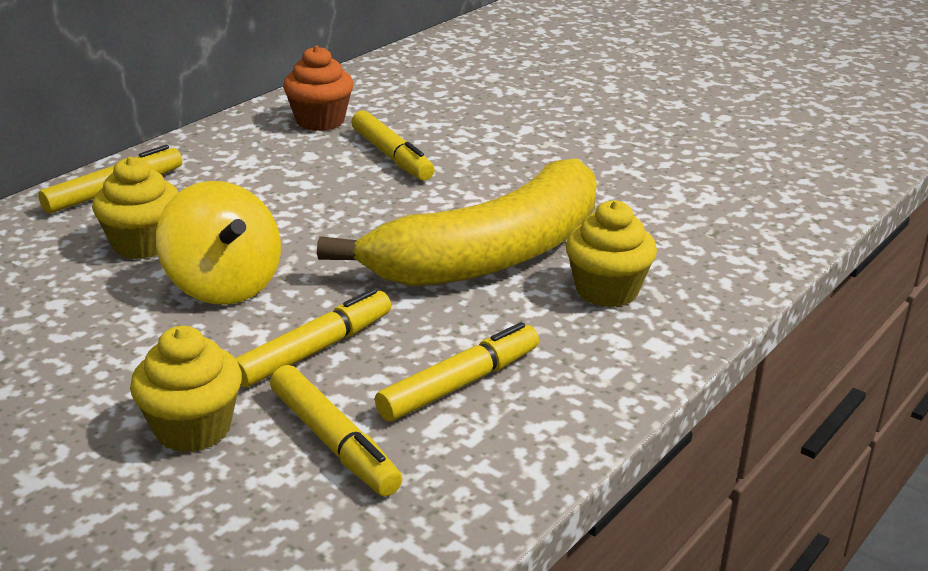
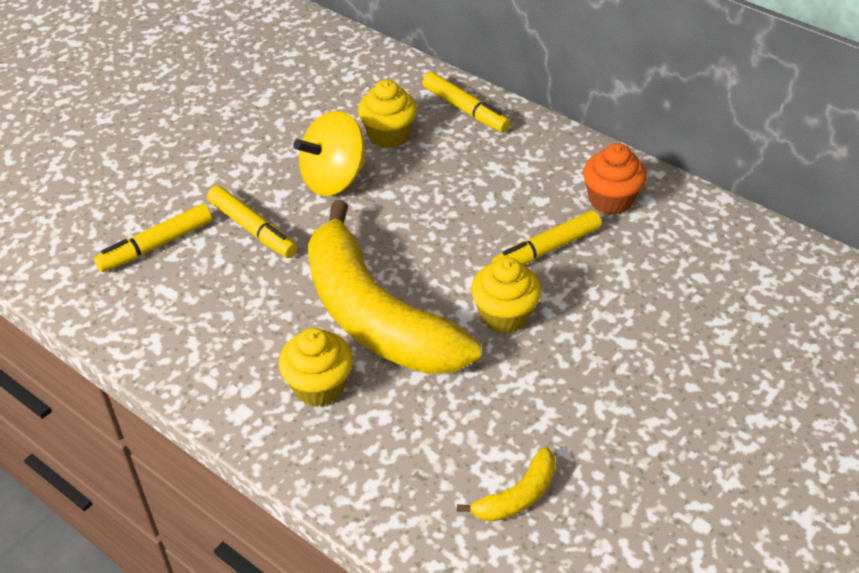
camera: 90 degrees right, 15 degrees up
yellow cupcake [130,326,242,452] -> yellow cupcake moved to [471,257,541,333]
yellow marker [375,322,539,421] -> none
none -> yellow banana [457,447,556,522]

